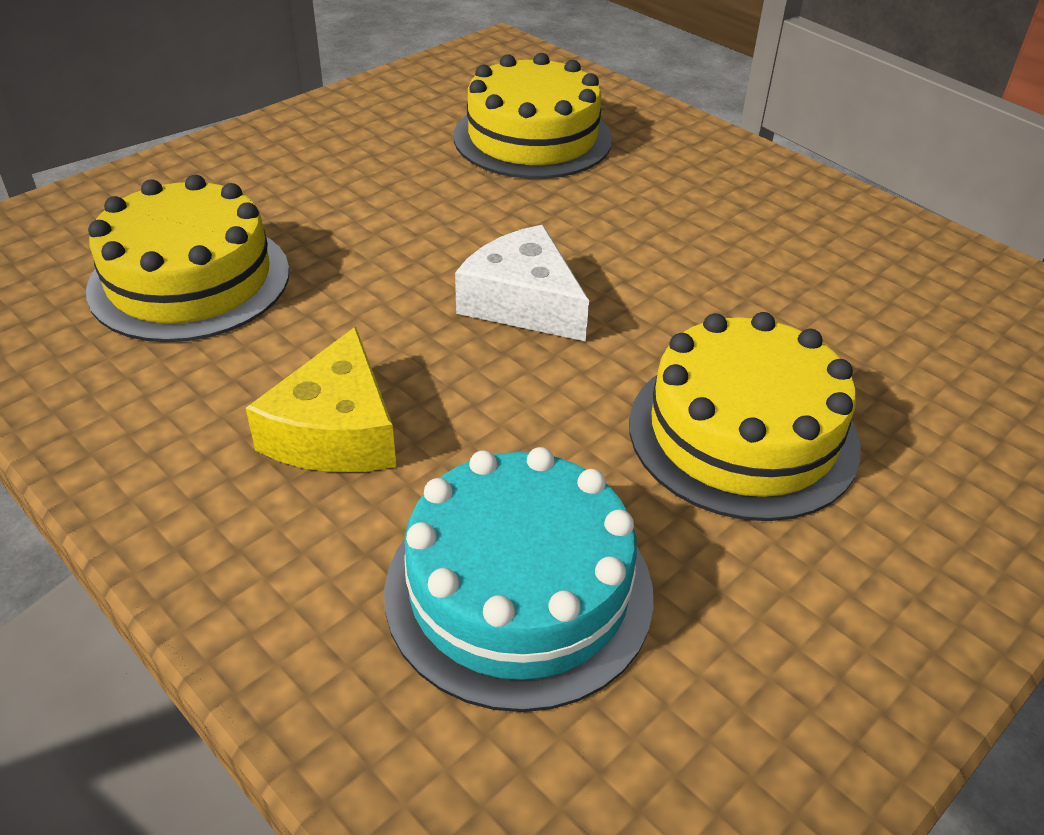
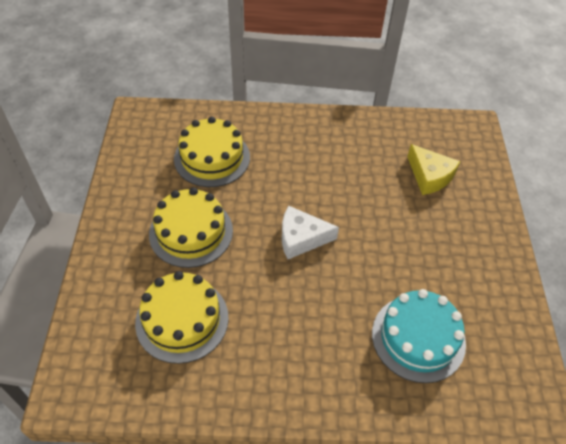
camera: 45 degrees left, 10 degrees up
yellow cheese [245,326,396,472] -> yellow cheese moved to [407,144,460,195]
yellow cake [629,312,861,521] -> yellow cake moved to [149,187,233,268]

